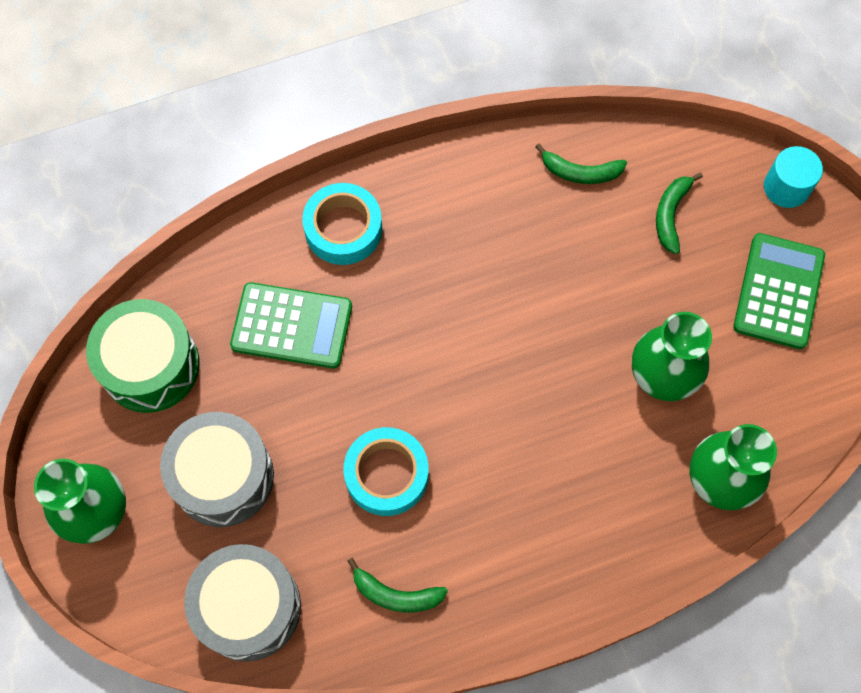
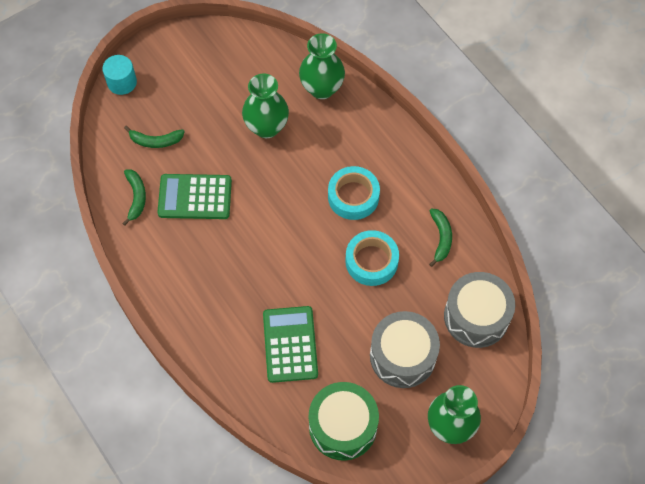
camera: 105 degrees left, 5 degrees down
turquoise tape [302,183,382,265] -> turquoise tape moved to [328,166,380,220]
green calculator [733,233,825,349] -> green calculator moved to [157,174,232,219]

